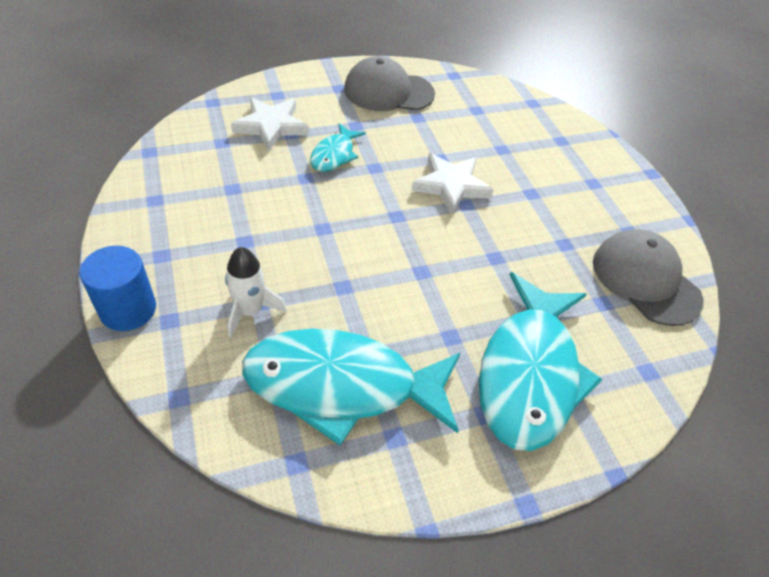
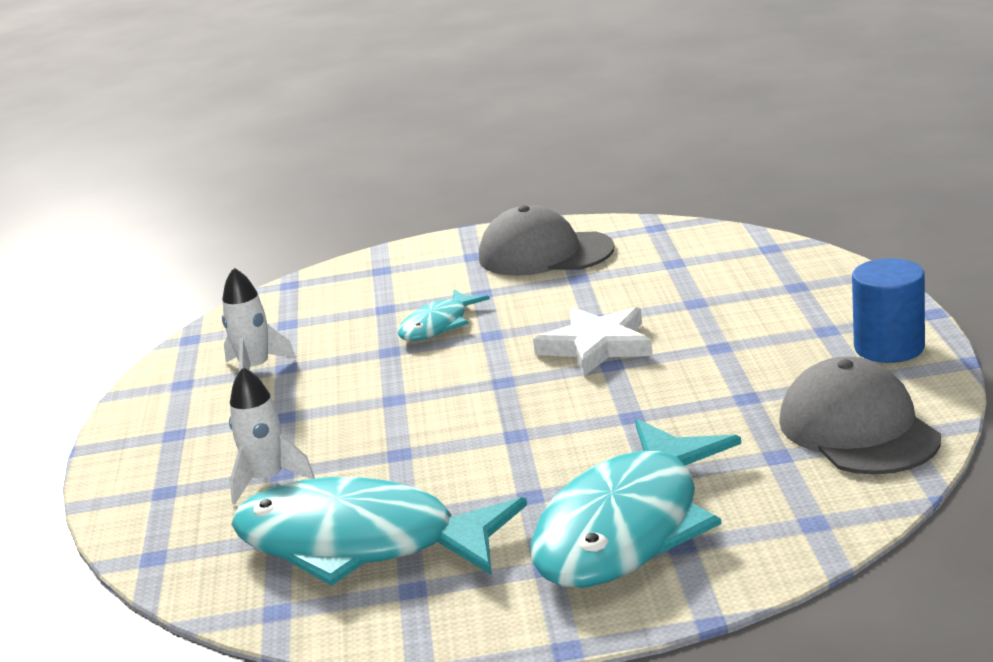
camera: 20 degrees right, 25 degrees down
blue cylinder [79,246,156,331] -> blue cylinder moved to [852,258,925,363]
white star [231,97,309,151] -> none
none -> white rocket [222,268,296,372]

